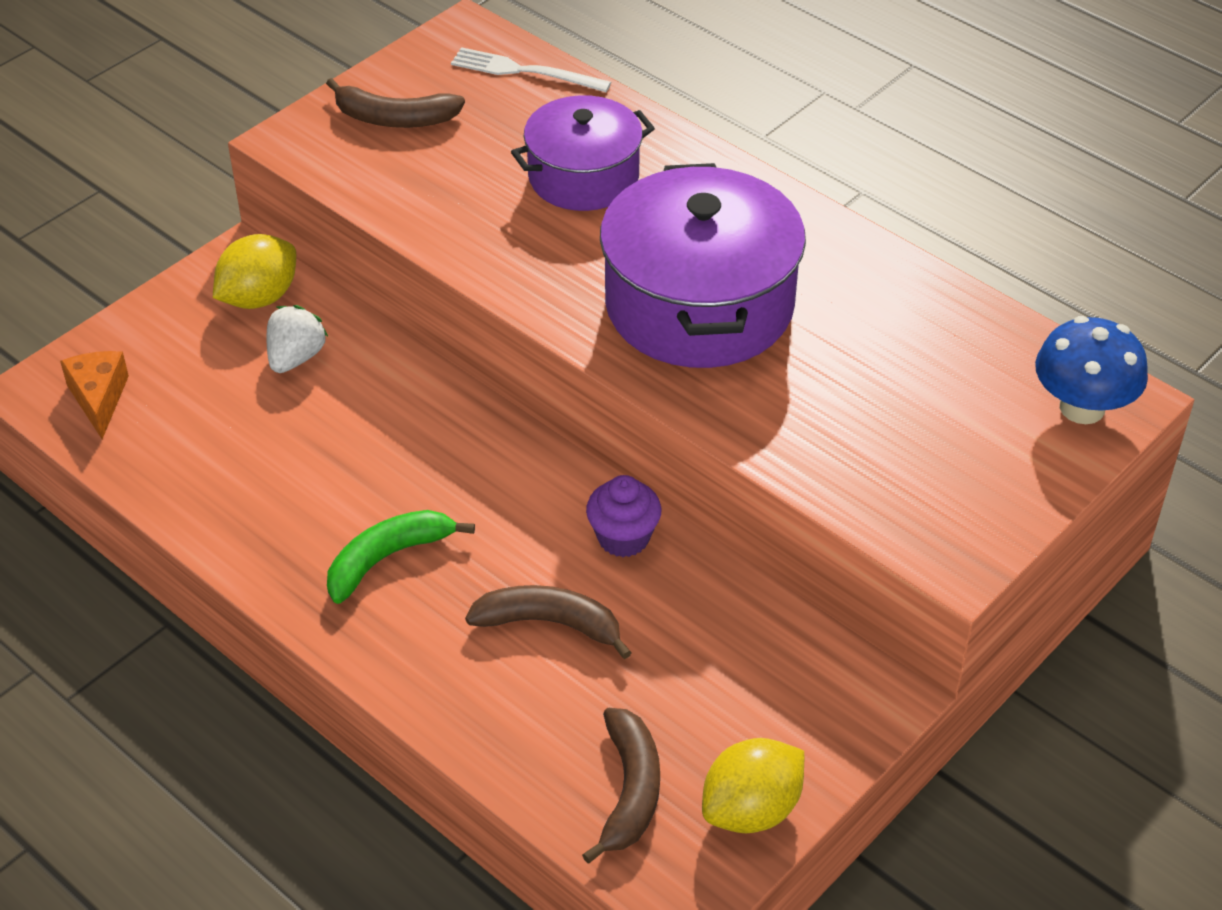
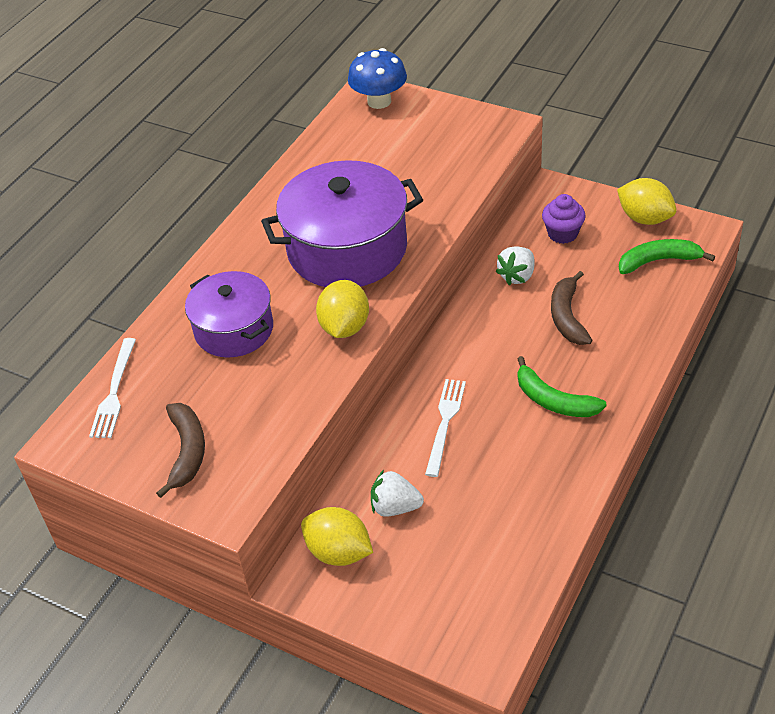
camera: 100 degrees left, 0 degrees up
orange cheese [60,351,129,439] -> none
brown banana [582,708,660,863] -> green banana [619,239,715,274]
purple cupcake [586,475,661,557] -> purple cupcake moved to [542,194,586,244]
none -> yellow lemon [316,280,369,338]
none -> white fork [425,379,466,477]
none -> white strawberry [495,246,534,285]

